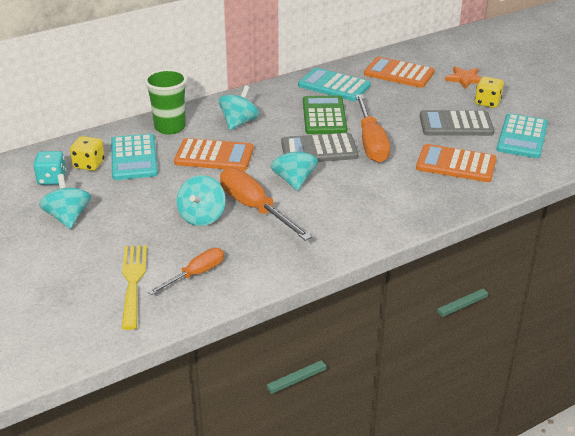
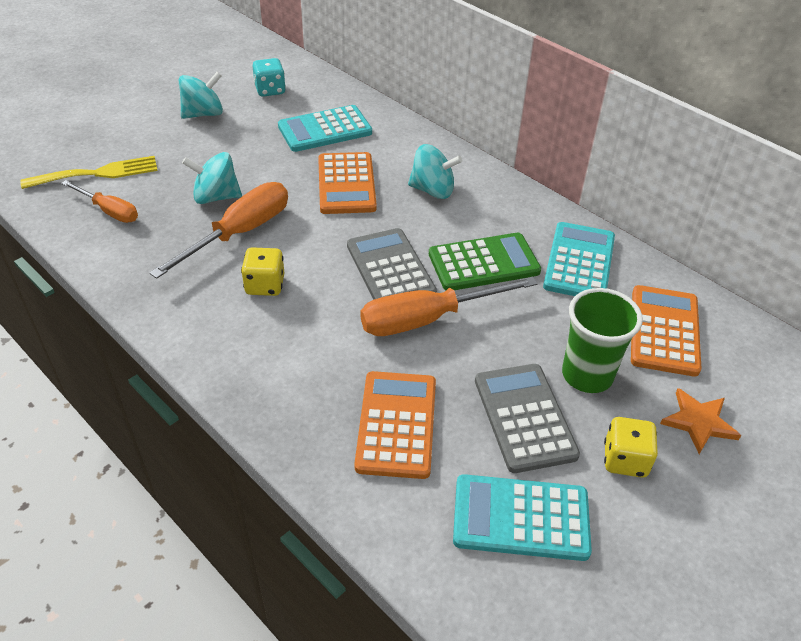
camera: 75 degrees right, 10 degrees up
yellow dice [70,136,105,171] -> yellow dice moved to [241,247,284,296]
green cup [144,69,187,134] -> green cup moved to [562,288,643,393]
turquoise spinning top [270,139,318,191] -> none

